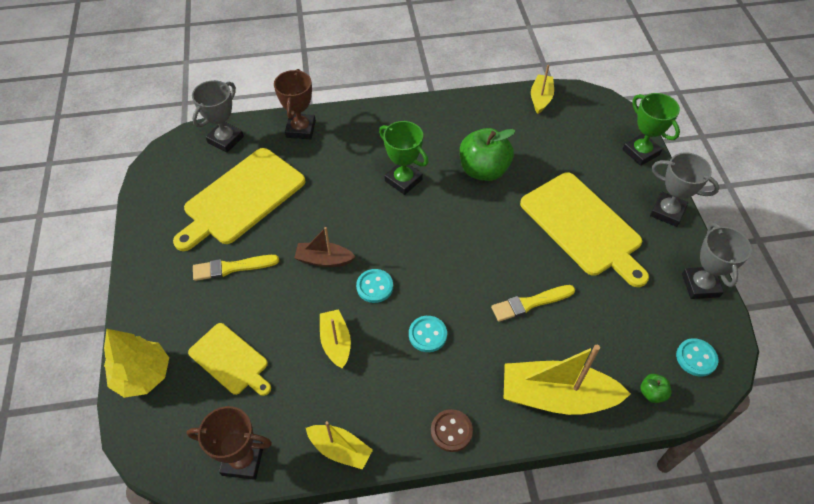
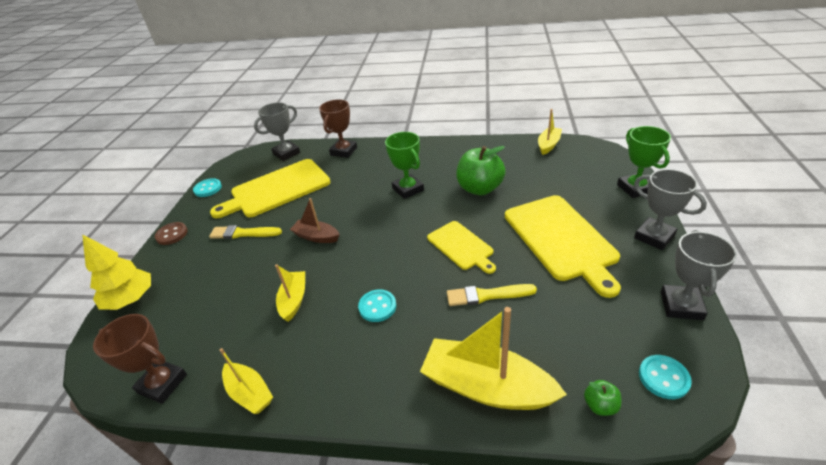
camera: 20 degrees right, 15 degrees down
yellow cutting board [188,323,271,396] -> yellow cutting board moved to [427,221,496,274]
turquoise button [356,269,393,303] -> turquoise button moved to [193,178,222,197]
brown button [431,409,473,452] -> brown button moved to [155,222,188,245]

